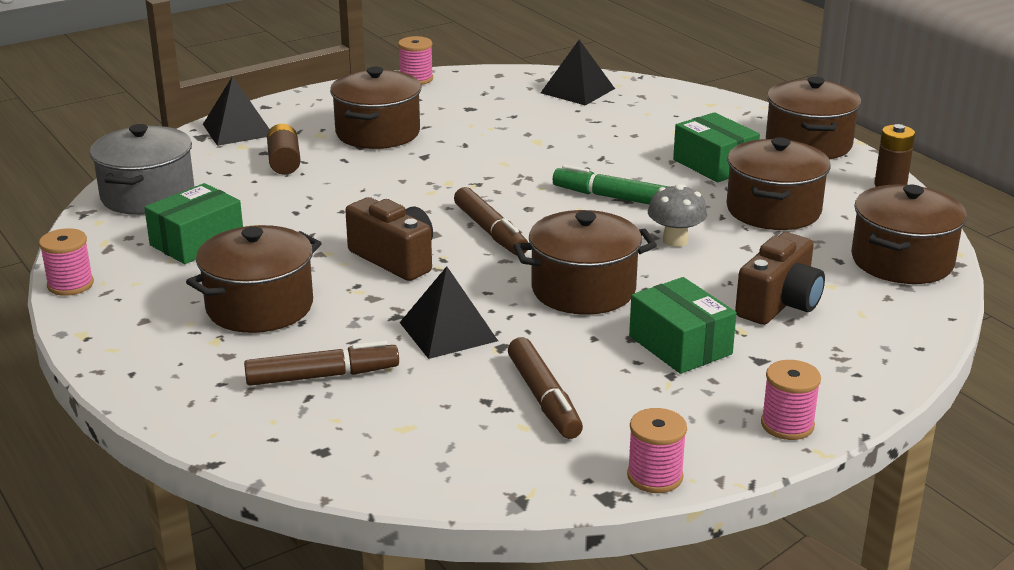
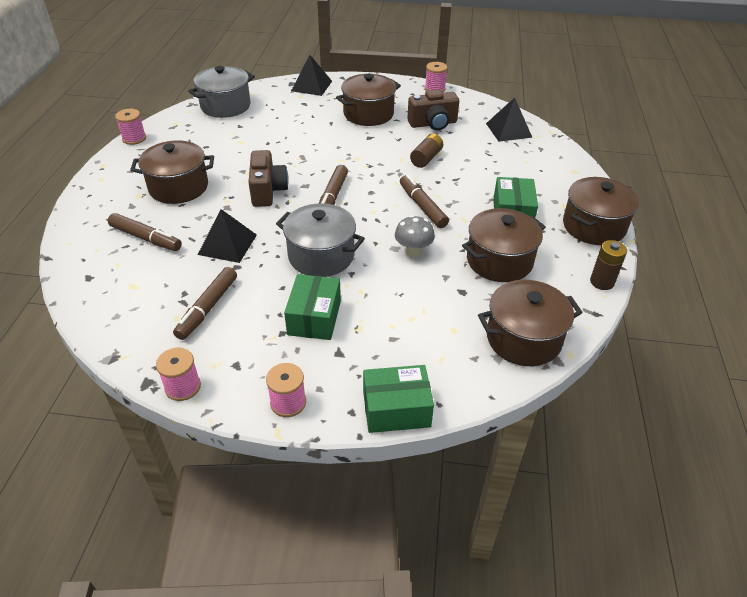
camera: 40 degrees right, 15 degrees up
green box [144,183,243,264] -> green box moved to [363,365,434,433]
brown battery [267,124,301,175] -> brown battery moved to [410,134,443,168]
brown pot [513,210,657,315] -> grey pot [276,203,365,277]
green marker [553,165,669,205] -> brown marker [400,175,449,228]
brown camera [735,232,825,325] -> brown camera moved to [407,89,459,130]

